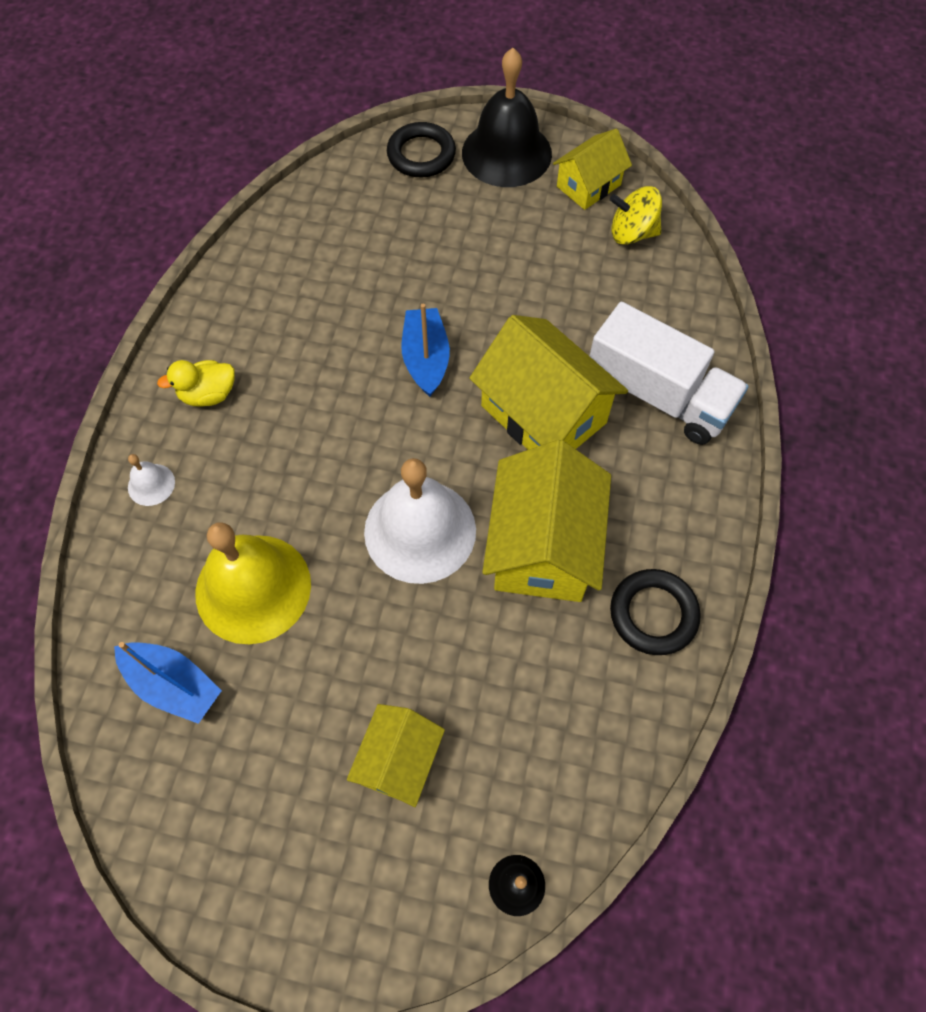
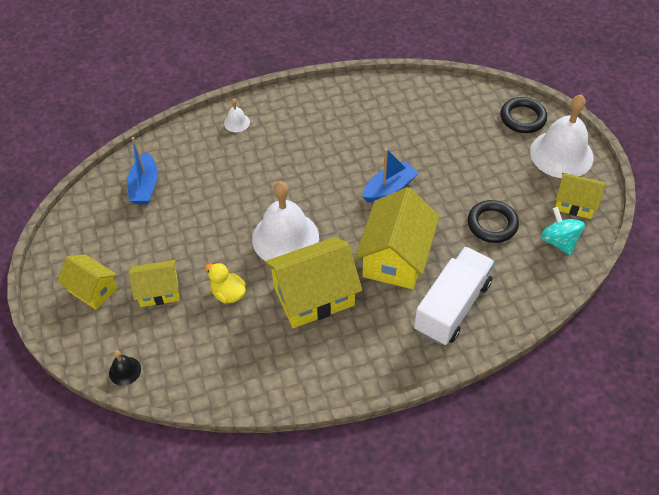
camera: 60 degrees right, 10 degrees down
yellow duck [157,360,235,407] -> yellow duck moved to [205,263,246,304]
yellow bell [195,522,311,644] -> none
black bell [462,48,552,187] -> white bell [530,95,594,178]
white truck [590,302,749,445] -> white truck turned 150 degrees counterclockwise [414,246,495,345]
yellow spinning top [610,186,662,245] -> turquoise spinning top [541,207,585,255]
black ring [610,569,701,655] -> black ring moved to [468,200,519,243]
none -> yellow house [57,254,117,310]

